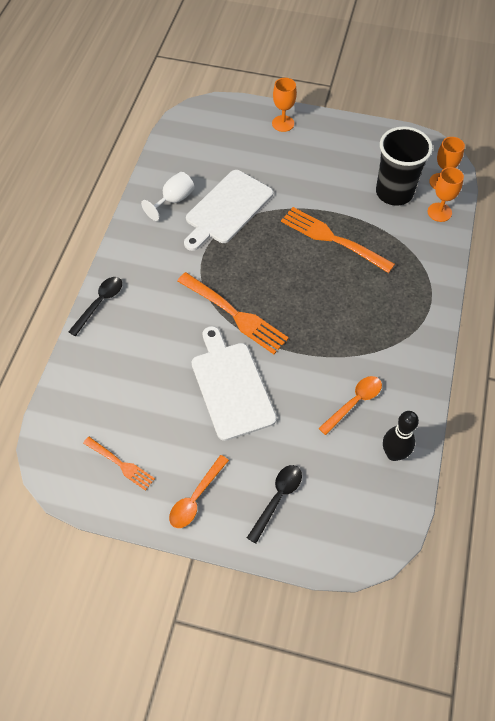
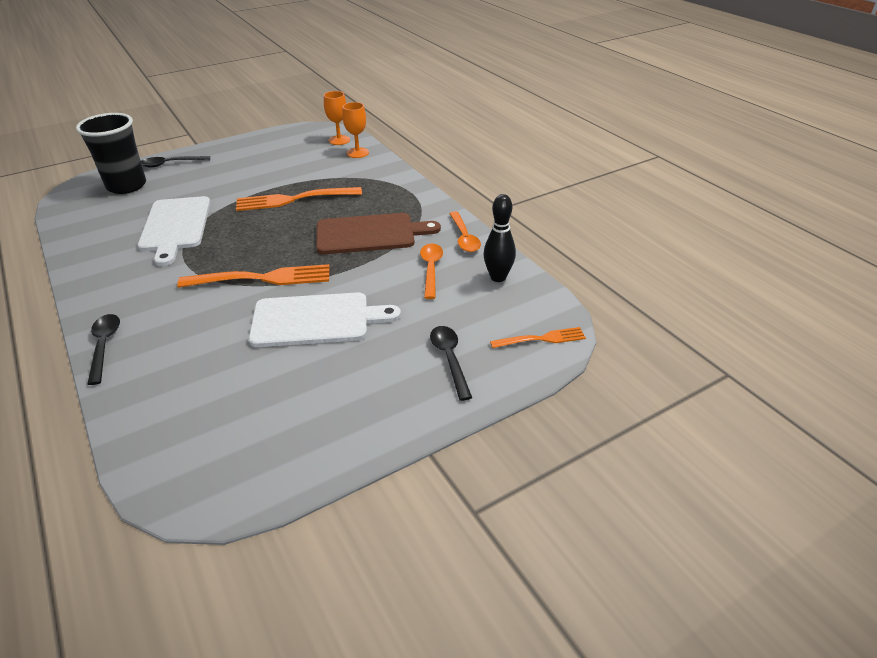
camera: 45 degrees left, 20 degrees down
orange fork [83,437,155,491] -> orange fork moved to [490,327,586,348]
white goblet [141,172,195,221] -> none
orange spoon [169,455,229,528] -> orange spoon moved to [449,211,481,252]
white cutting board [191,326,277,441] -> white cutting board turned 150 degrees clockwise [249,292,401,347]
orange goblet [272,78,297,132] -> black spoon [141,156,210,168]
black cup [376,126,433,206] -> black cup moved to [76,113,146,194]
none -> brown cutting board [316,213,441,254]

